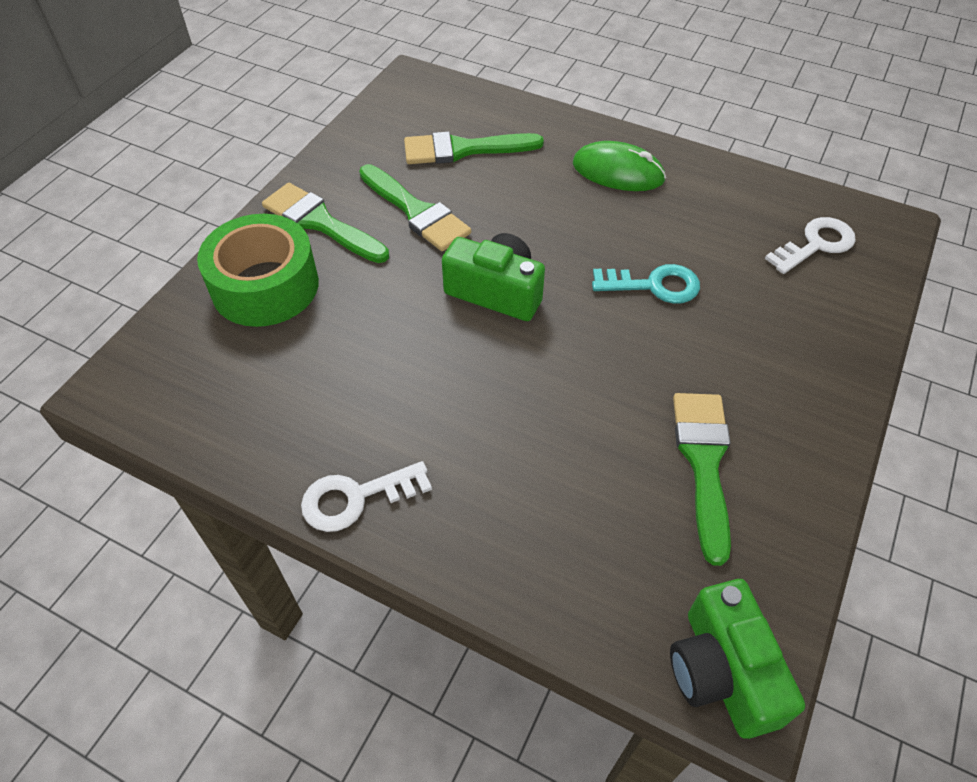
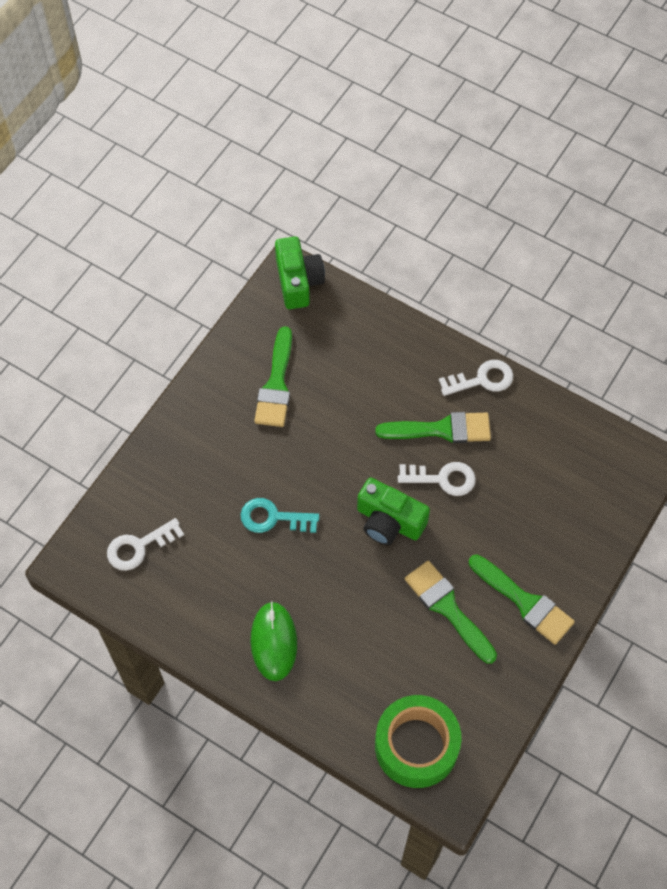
camera: 175 degrees left, 10 degrees up
green tape [197,214,319,327] -> green tape moved to [375,695,462,788]
green brush [404,132,544,164] -> green brush moved to [375,412,491,443]
green mouse [573,141,666,191] -> green mouse turned 60 degrees clockwise [251,601,297,681]
none -> white key [398,462,476,496]

